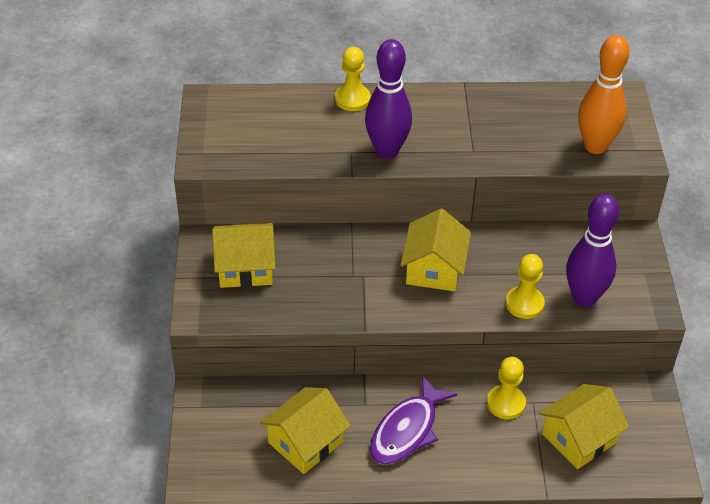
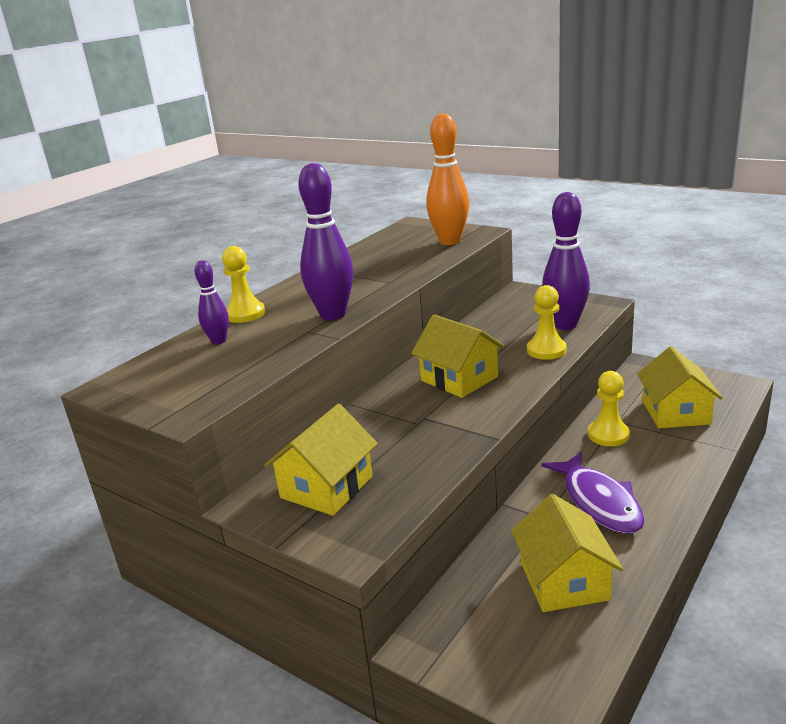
camera: 50 degrees left, 20 degrees down
none -> purple bowling pin [194,260,229,345]

